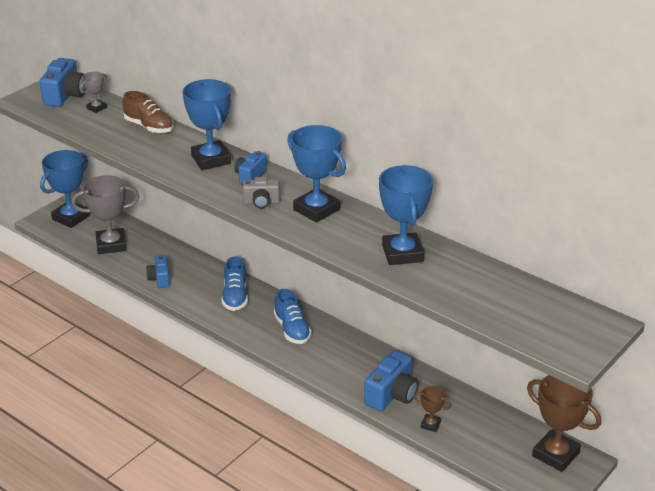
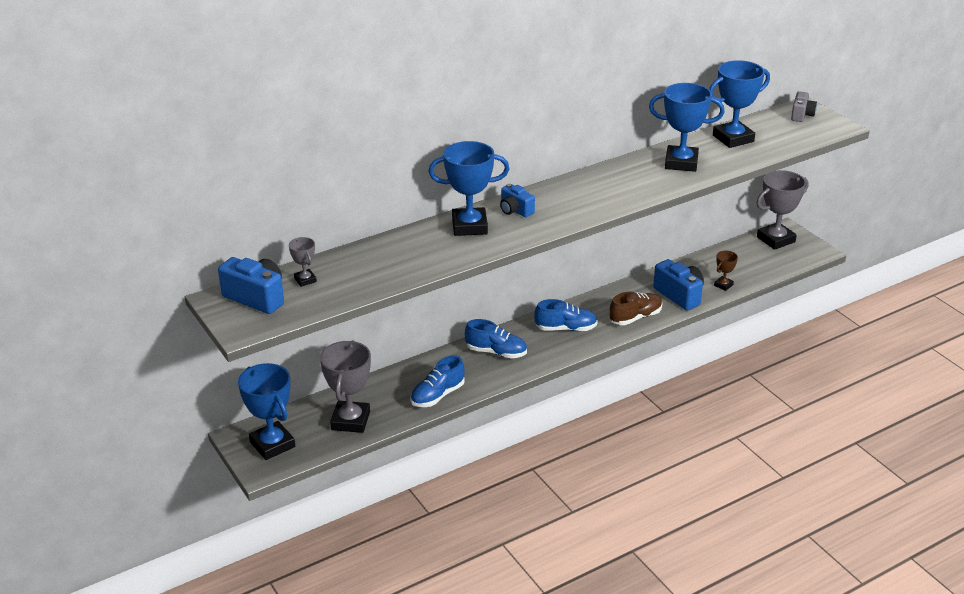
camera: 70 degrees left, 0 degrees up
brown shoe [123,91,174,133] -> brown shoe moved to [610,292,662,325]
blue camera [146,255,170,288] -> blue shoe [410,355,465,407]
grey camera [243,177,280,208] -> grey camera moved to [791,91,817,122]
blue trophy [287,125,346,223] -> blue trophy moved to [709,60,770,148]
brown trophy [527,375,601,472] -> grey trophy [756,170,809,250]

